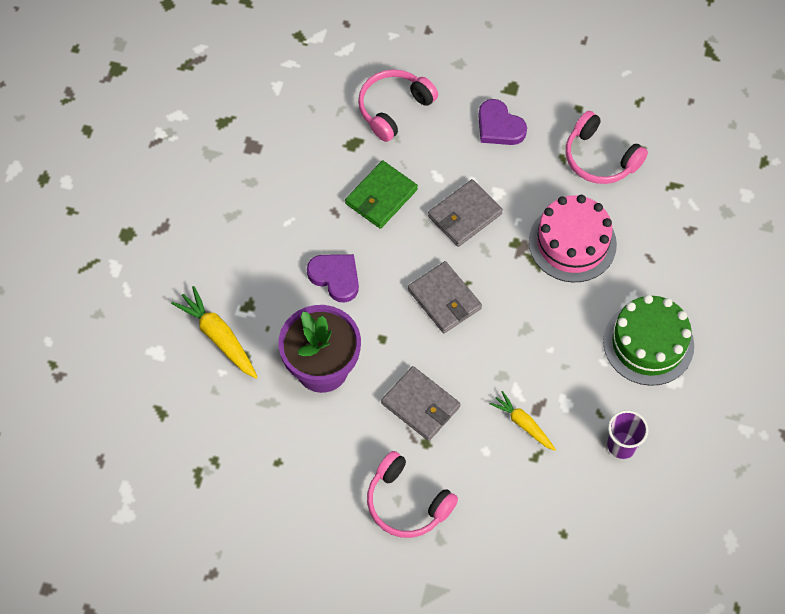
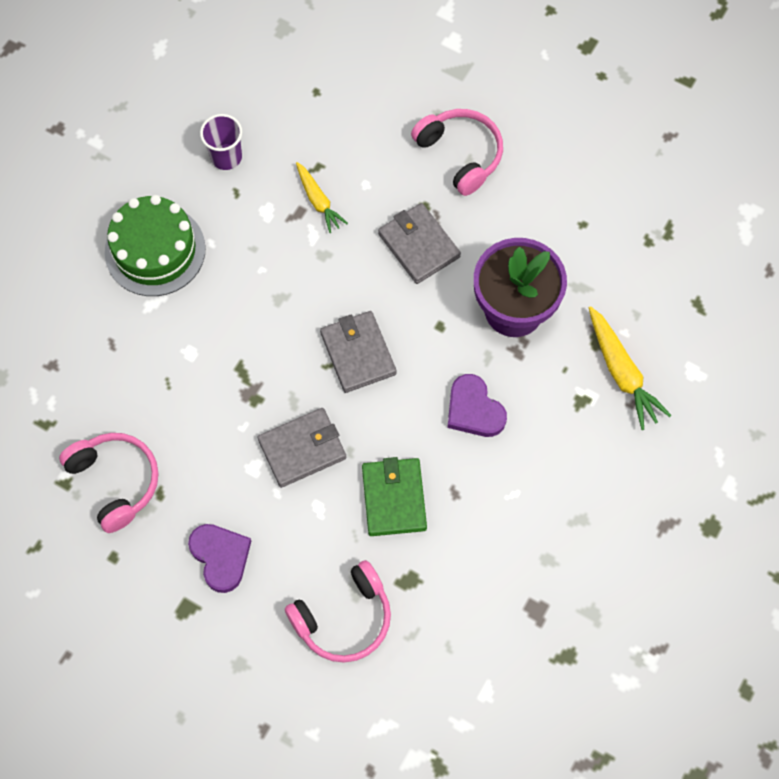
camera: 165 degrees left, 5 degrees up
green wallet [345,160,418,229] -> green wallet turned 60 degrees counterclockwise [362,457,427,536]
pink cake [529,195,617,282] -> none

